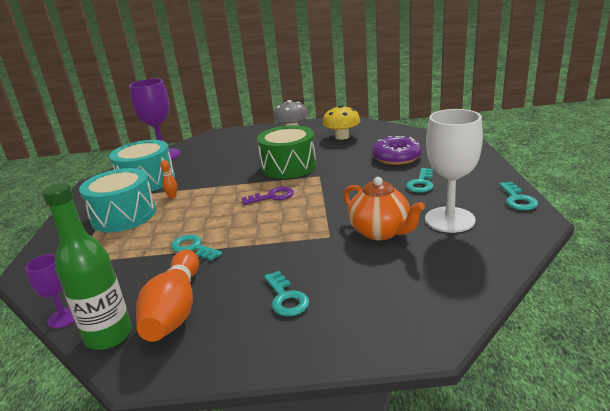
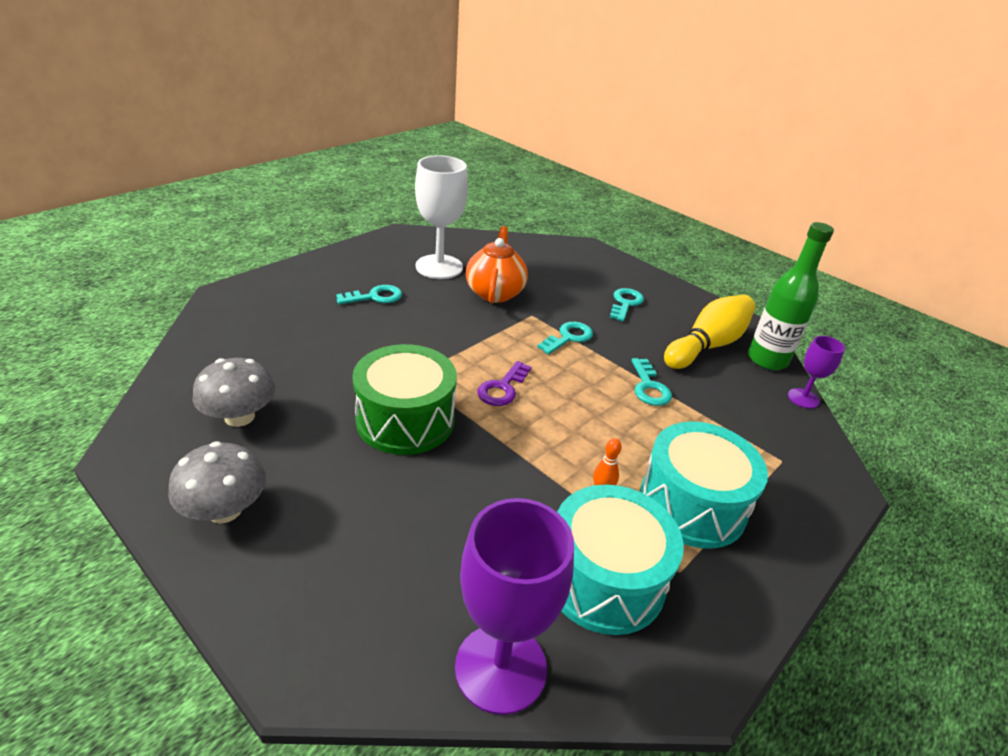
camera: 140 degrees left, 10 degrees up
orange bowling pin [136,250,199,342] -> yellow bowling pin [664,295,755,369]
purple key [242,187,294,205] -> purple key turned 90 degrees counterclockwise [477,361,531,406]
yellow mushroom [323,105,360,140] -> grey mushroom [193,358,275,427]
purple donut [372,136,422,165] -> none
turquoise key [499,182,538,210] -> turquoise key moved to [537,322,593,354]

